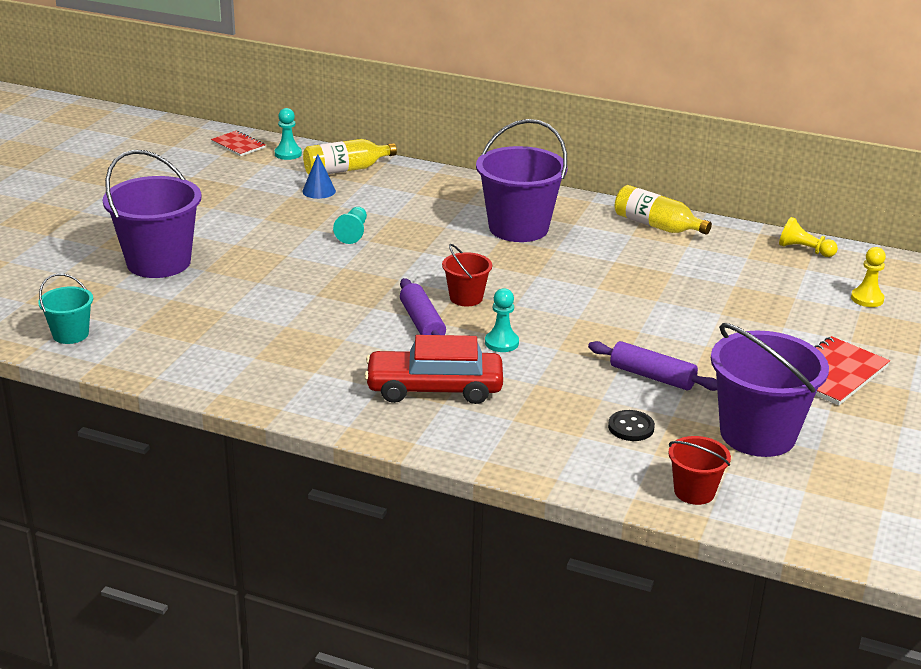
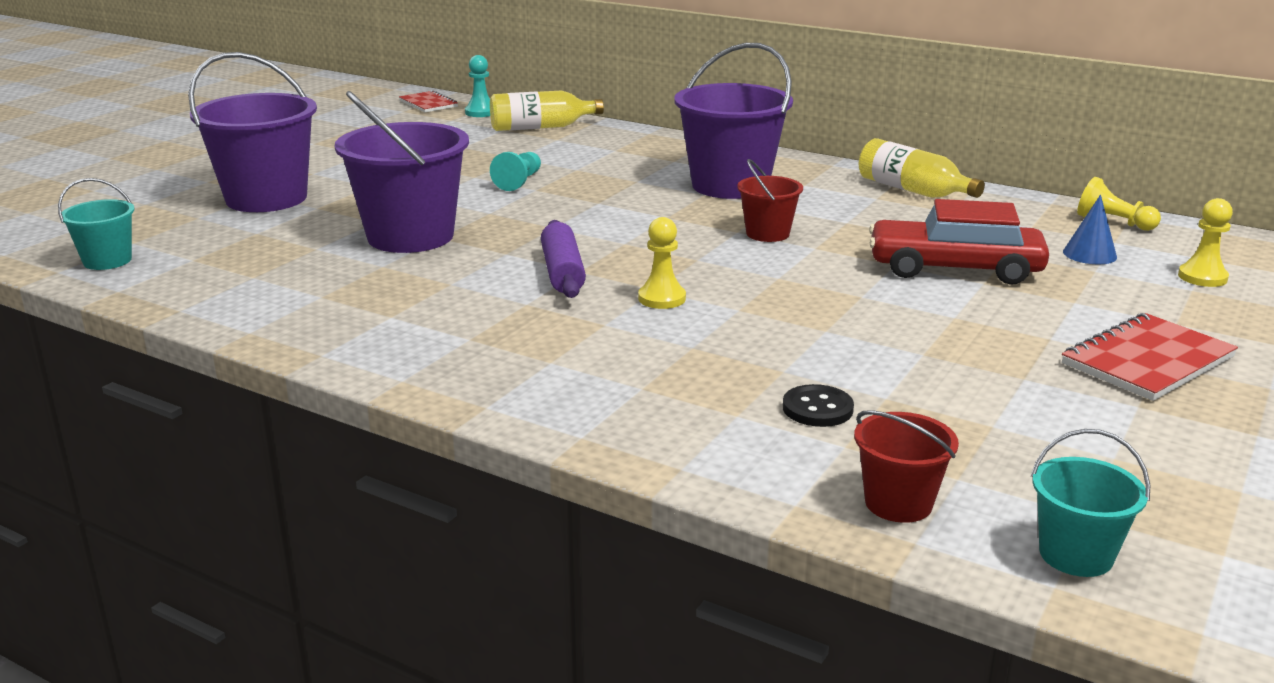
camera: 10 degrees right, 5 degrees down
blue cone [302,154,336,199] -> blue cone moved to [1063,195,1117,265]
red car [364,335,503,404] -> red car moved to [869,199,1049,285]
red bucket [442,244,492,306] -> red bucket moved to [737,159,803,242]
turquoise pawn [485,288,519,352] -> yellow pawn [638,217,686,309]
purple rolling pin [588,341,717,391] -> none
purple bucket [711,323,829,457] -> purple bucket moved to [335,91,469,253]
none -> turquoise bucket [1031,429,1150,577]

